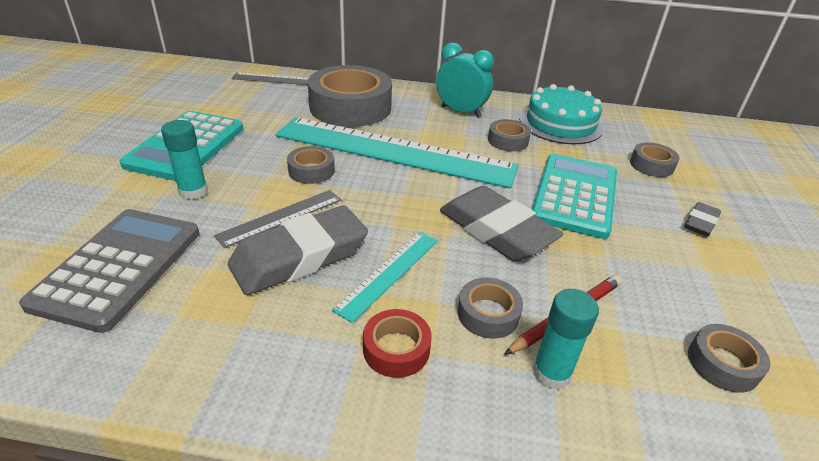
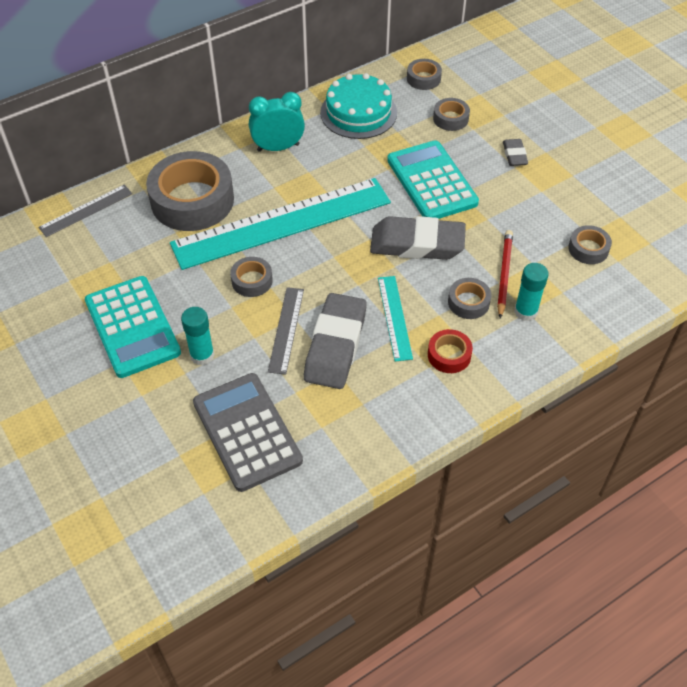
camera: 40 degrees left, 15 degrees up
grey tape [488,119,531,151] -> grey tape moved to [407,59,442,90]

